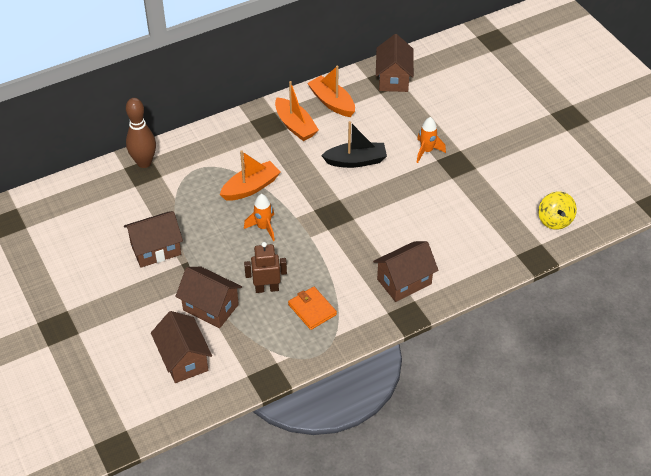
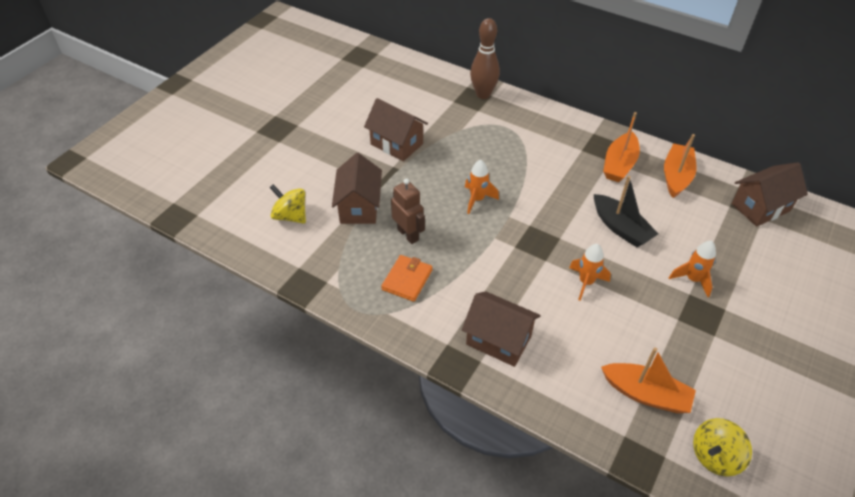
camera: 60 degrees right, 0 degrees up
brown house [151,311,212,383] -> yellow spinning top [269,184,306,224]
orange boat [220,151,280,201] -> orange boat moved to [601,347,696,413]
none -> orange rocket [569,244,611,301]

